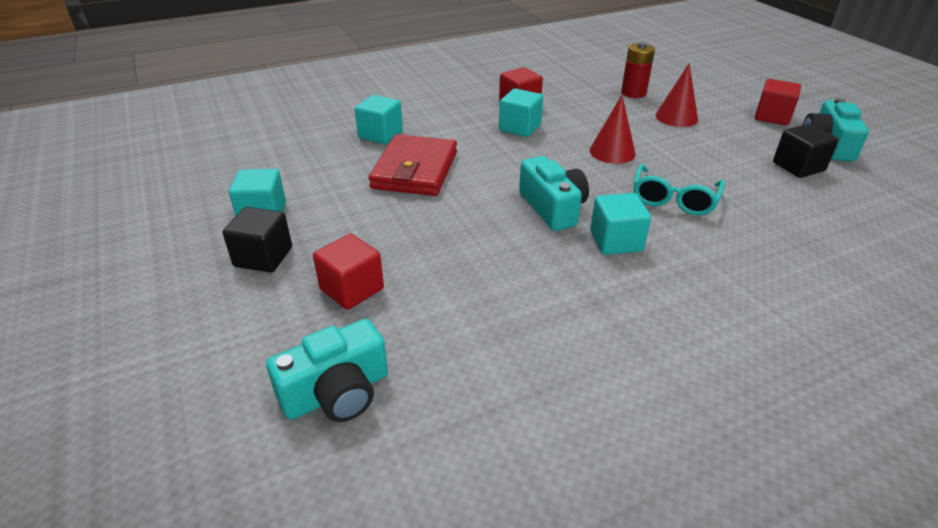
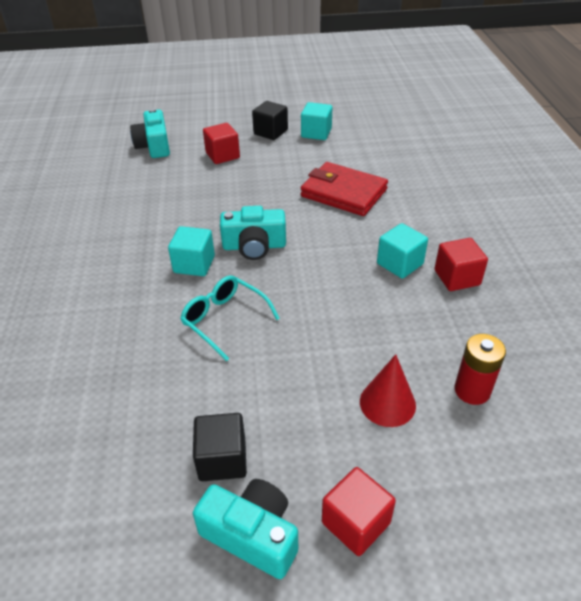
camera: 110 degrees right, 5 degrees up
turquoise cube [355,95,403,144] -> none
red cone [590,95,636,164] -> none

